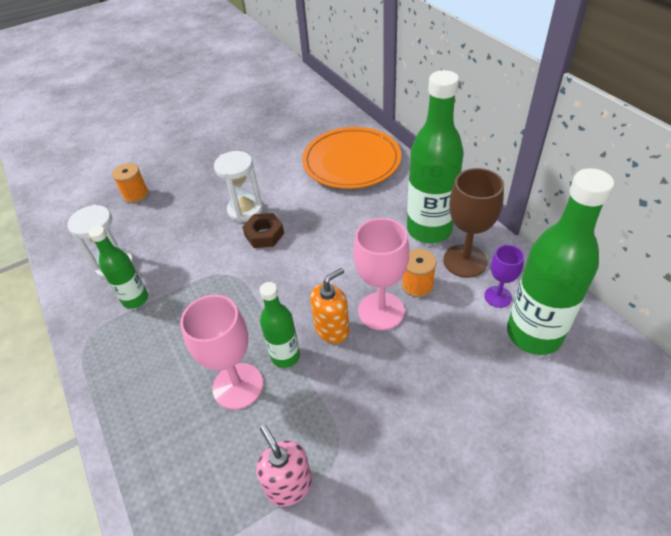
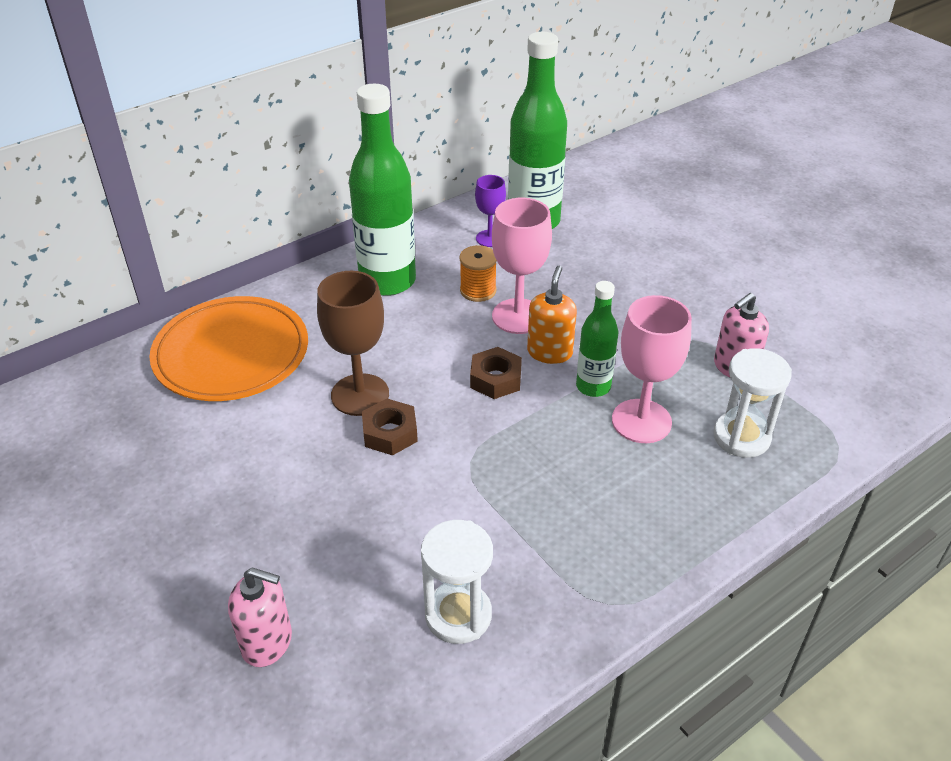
camera: 100 degrees left, 5 degrees down
green bottle [89,226,148,309] -> none
orange spool [112,163,149,203] -> pink soap dispenser [228,568,292,667]
white hourglass [214,151,263,223] -> white hourglass moved to [713,348,792,458]
orange soap dispenser [310,268,350,344] -> orange soap dispenser turned 60 degrees clockwise [527,266,577,364]
brown goblet [443,168,504,278] -> brown goblet moved to [317,271,389,416]
none -> brown nut [470,347,522,399]

